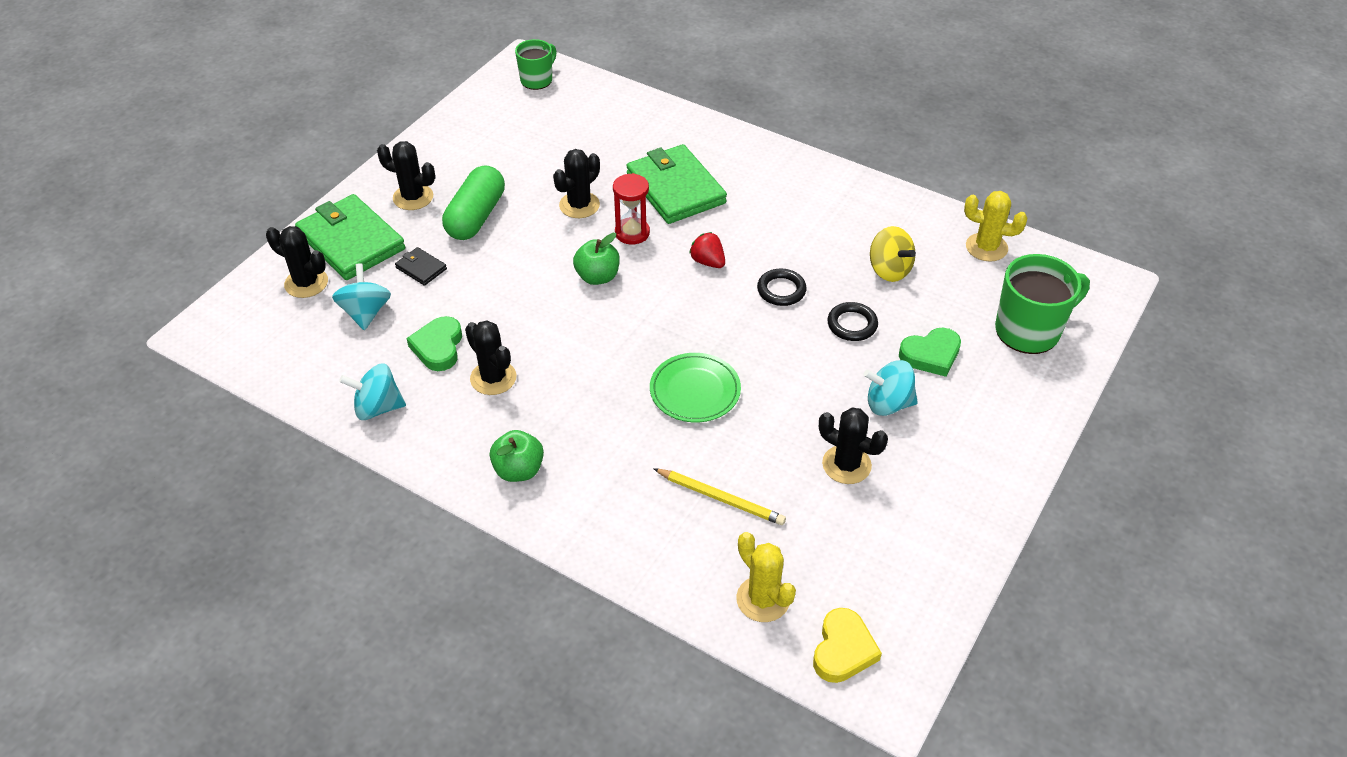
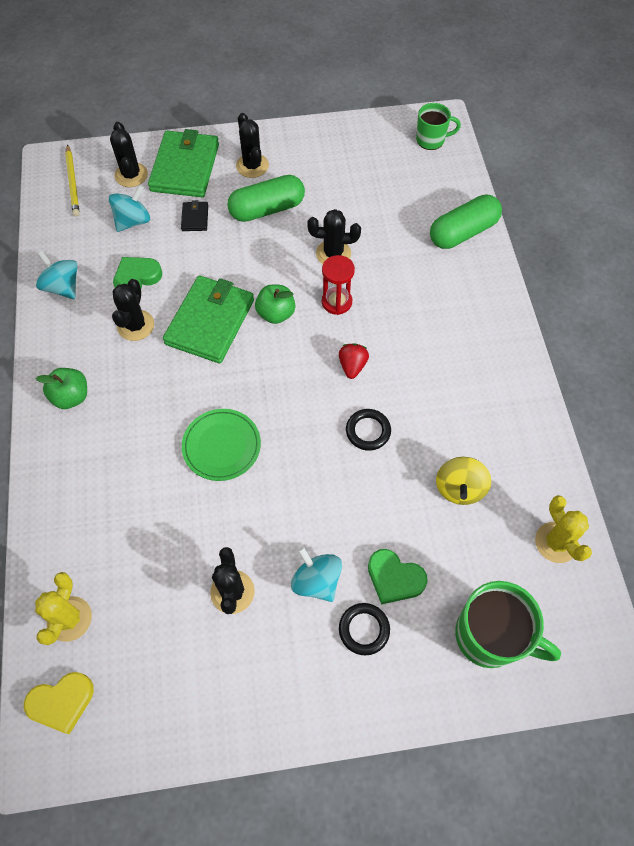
camera: 50 degrees right, 15 degrees up
green wallet [626,144,727,224] -> green wallet moved to [163,276,254,363]
yellow pencil [653,468,786,525] -> yellow pencil moved to [65,144,80,217]
black ring [827,302,878,341] -> black ring moved to [339,603,390,656]
none -> green capsule [430,195,502,249]

